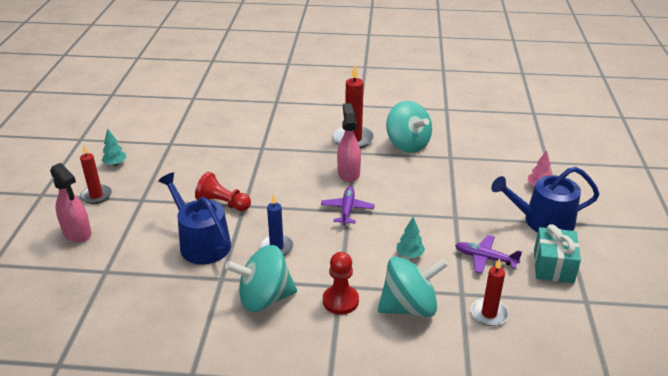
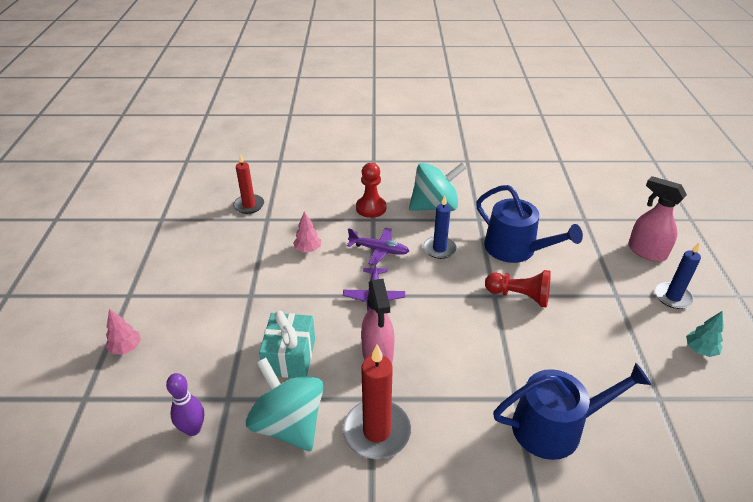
camera: 175 degrees right, 5 degrees up
red candle [80,145,112,204] -> blue candle [655,243,701,309]
turquoise spinning top [378,257,448,317] -> none
turquoise tree [397,217,425,258] -> pink tree [293,211,321,252]
purple plane [455,235,522,274] -> purple plane moved to [347,228,409,265]
blue watering can [491,167,599,232] -> blue watering can moved to [493,363,652,460]
turquoise gift [534,224,581,284] -> turquoise gift moved to [259,311,315,378]
none -> purple bowling pin [166,373,204,436]

